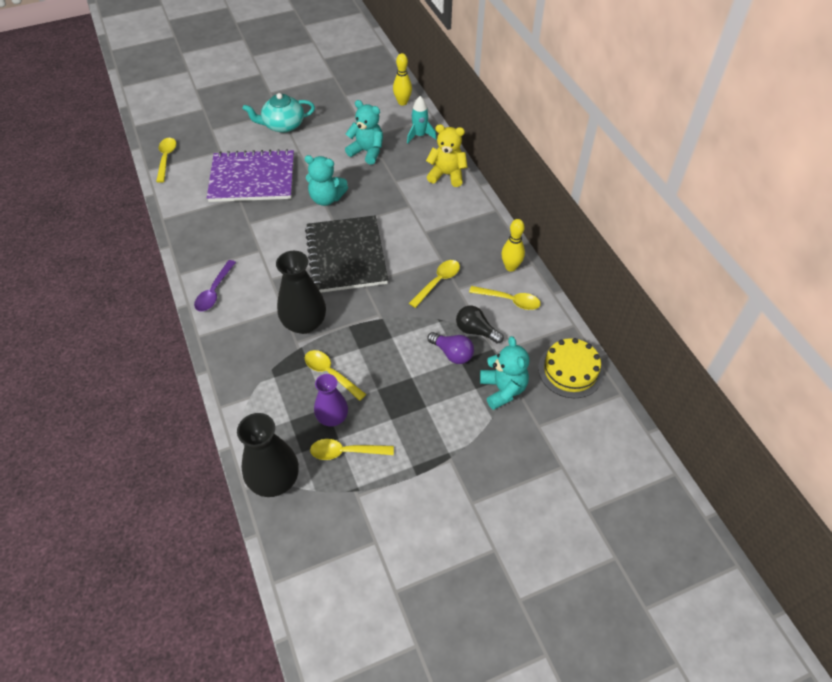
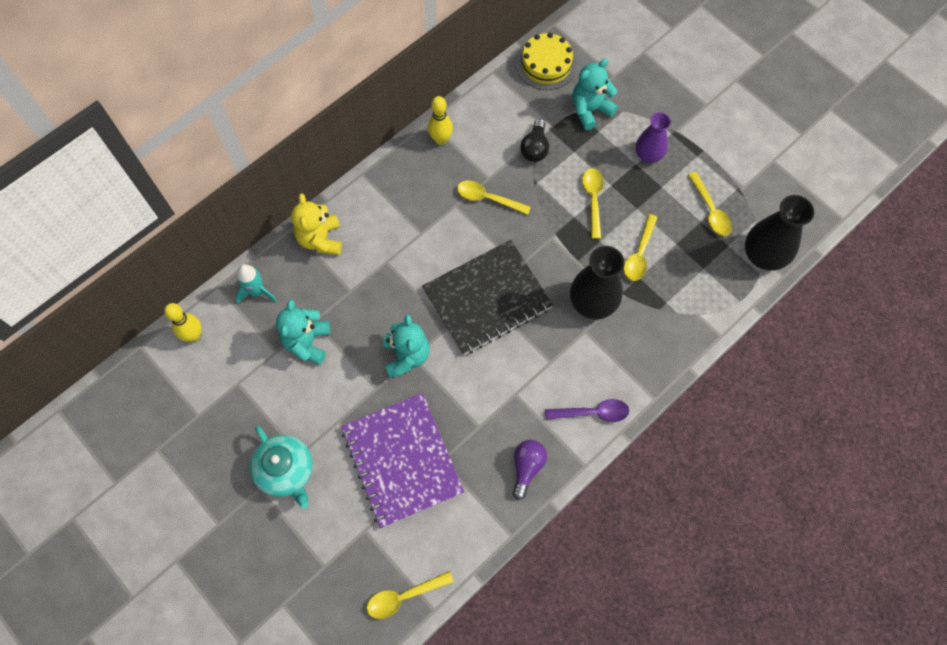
camera: 110 degrees left, 15 degrees up
purple vase [314,374,348,427] -> purple vase moved to [636,112,671,163]
purple light bulb [428,332,474,364] -> purple light bulb moved to [513,440,547,500]
yellow spoon [469,286,541,310] -> yellow spoon moved to [582,168,604,239]

